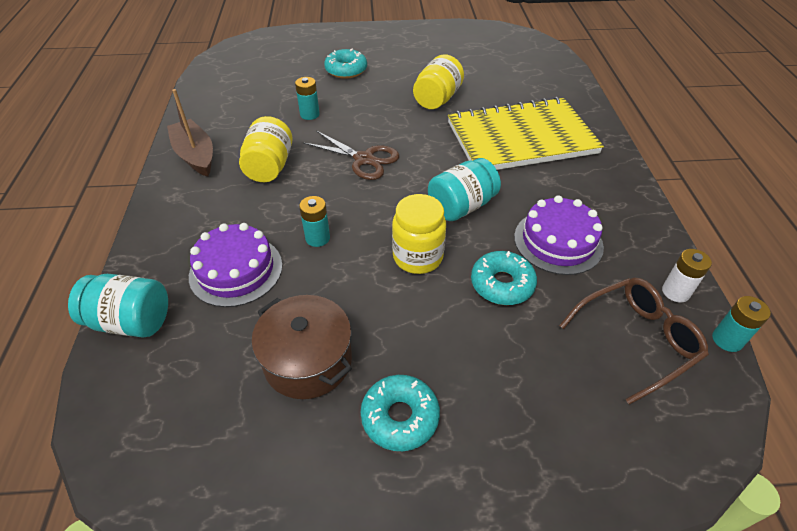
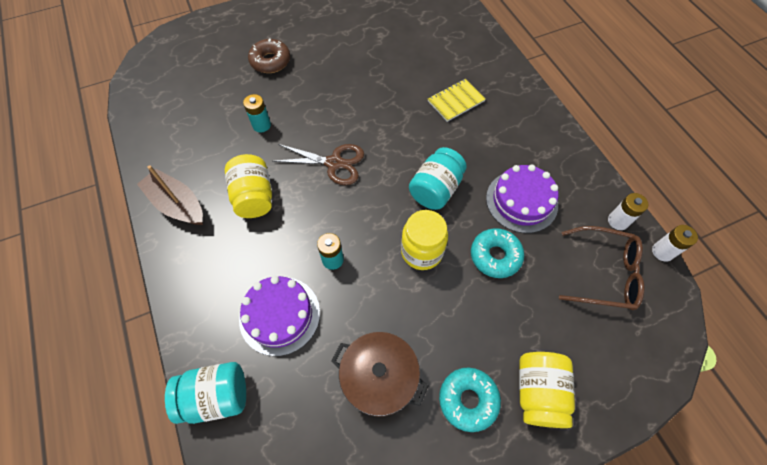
camera: 20 degrees left, 15 degrees up
turquoise donut [324,49,367,79] -> brown donut [248,38,290,73]
yellow jar [413,54,464,109] -> yellow jar moved to [519,352,575,428]
yellow notebook [448,97,604,170] -> yellow notebook [428,79,486,122], size x0.43
brown glasses [559,278,709,404] -> brown glasses turned 60 degrees clockwise [559,226,645,310]
turquoise battery [712,296,771,352] -> white battery [652,225,698,262]

